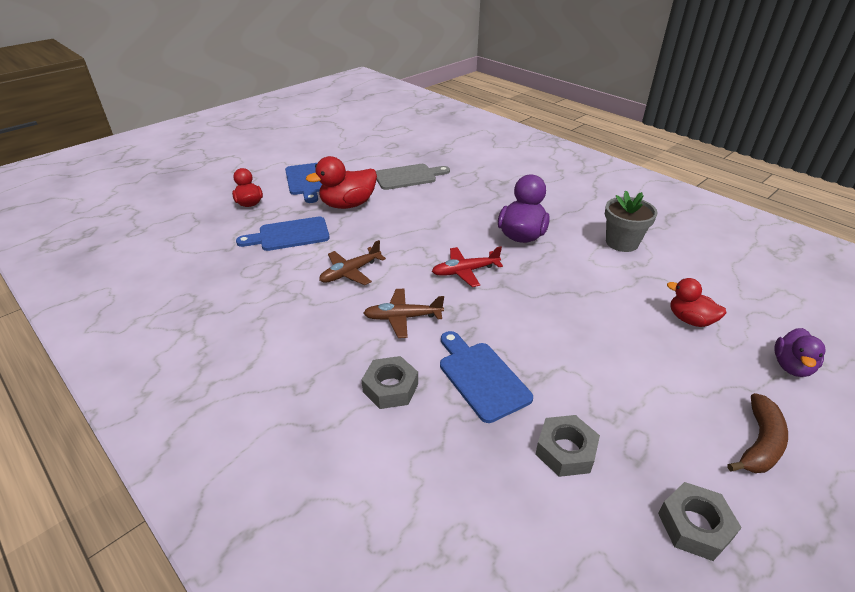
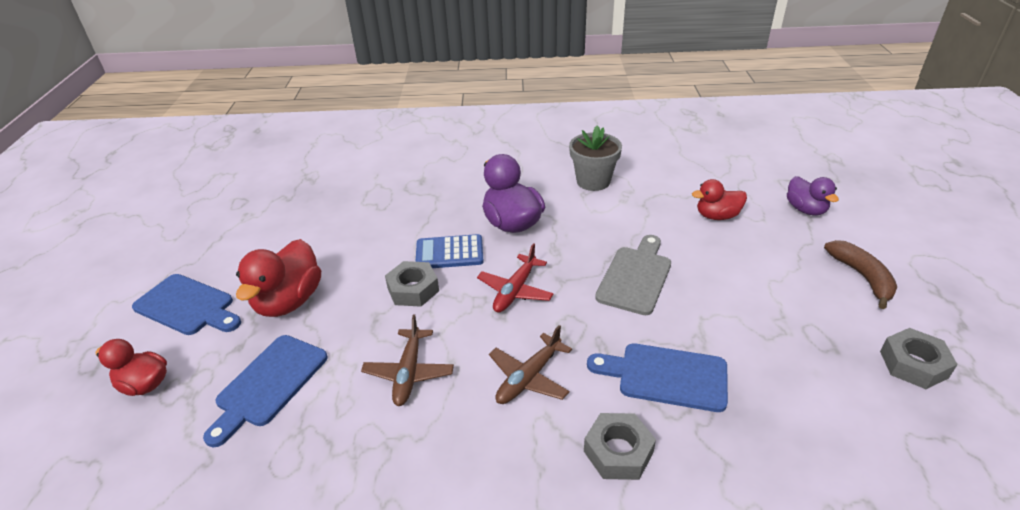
camera: 45 degrees left, 0 degrees up
grey cutting board [376,164,450,190] -> grey cutting board moved to [595,235,671,315]
grey nut [535,415,600,477] -> grey nut moved to [385,261,439,307]
none -> blue calculator [416,234,484,268]

